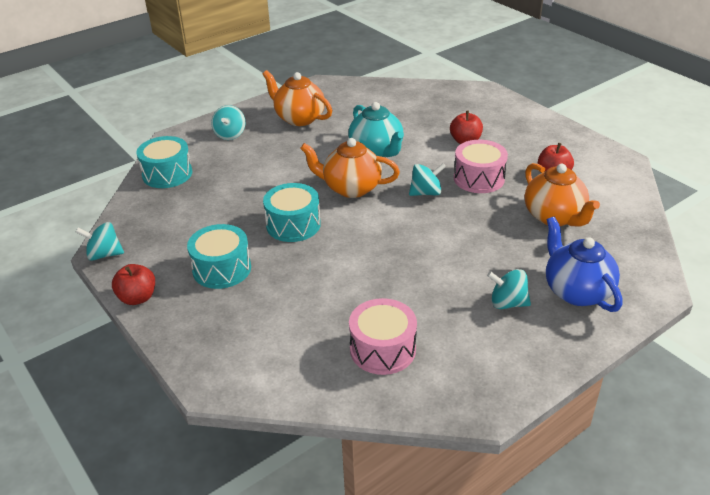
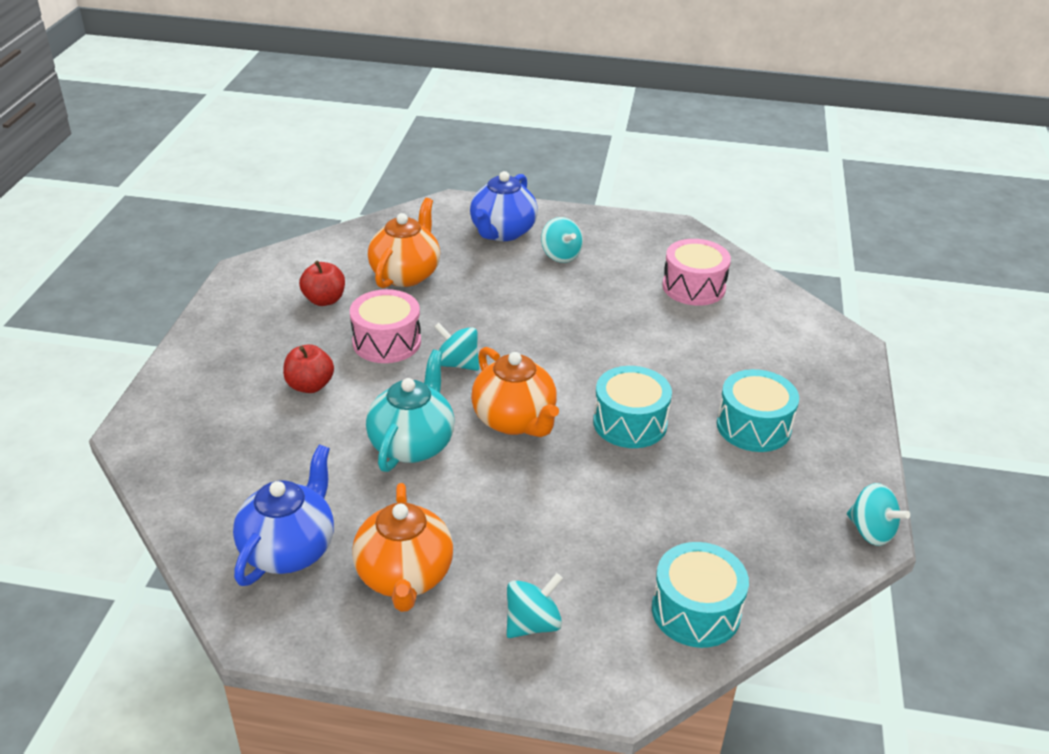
camera: 135 degrees left, 0 degrees up
red apple [112,264,155,305] -> none
none -> blue teapot [233,445,334,586]

